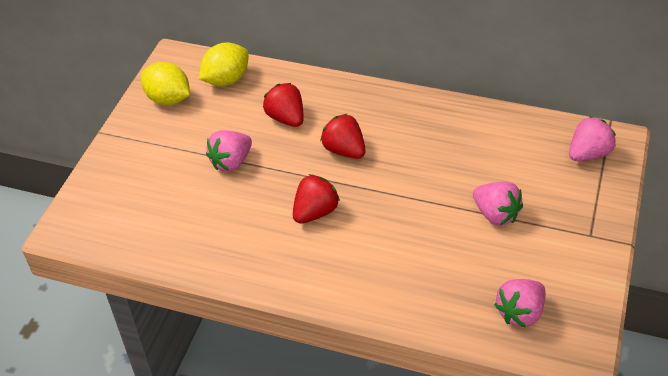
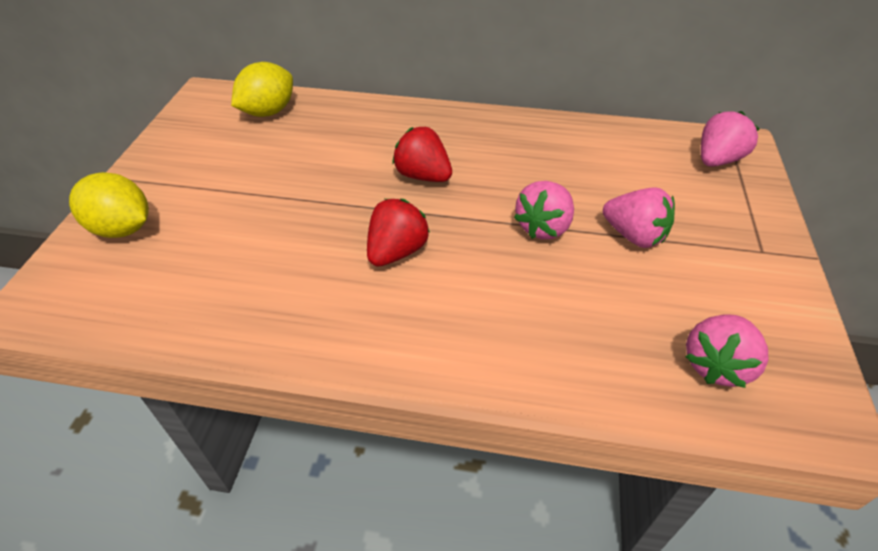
camera: 10 degrees left, 0 degrees up
yellow lemon [141,62,190,105] -> yellow lemon moved to [69,172,149,238]
pink strawberry [206,130,252,172] -> pink strawberry moved to [514,181,574,239]
red strawberry [263,83,304,127] -> none

